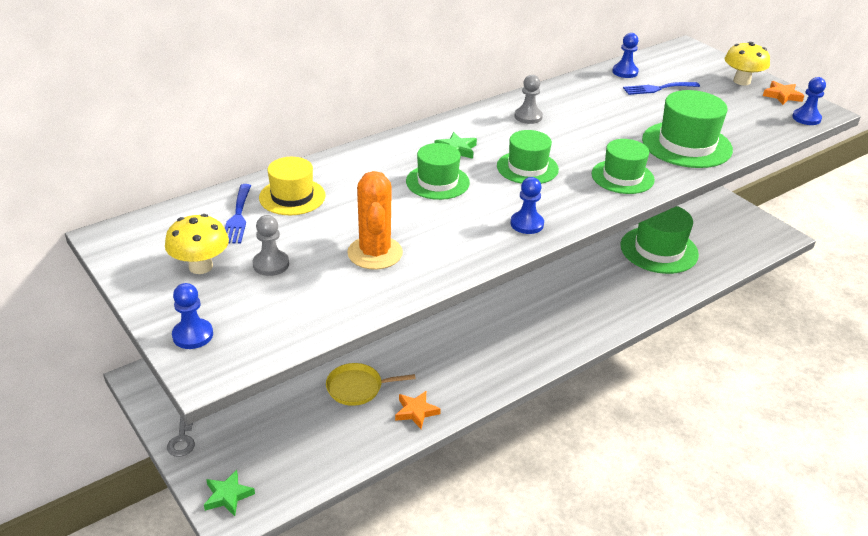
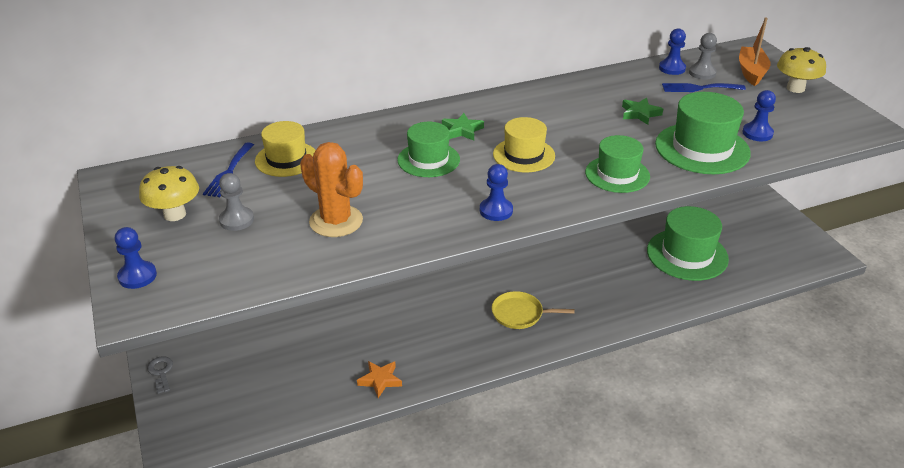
camera: 15 degrees right, 0 degrees up
grey key [167,416,195,457] -> grey key turned 150 degrees clockwise [147,356,173,394]
green star [204,470,255,516] -> green star moved to [622,98,663,125]
yellow pan [326,363,416,406] -> yellow pan moved to [492,291,575,329]
orange cactus [347,171,403,270] -> orange cactus turned 60 degrees counterclockwise [300,142,363,237]
green hat [497,130,559,184] -> yellow hat [493,117,555,172]
grey pawn [514,75,543,124] -> grey pawn moved to [689,33,717,80]
orange star [763,81,804,105] -> none
blue pawn [792,77,826,125] -> blue pawn moved to [742,90,776,141]
none -> orange boat [739,18,771,86]

